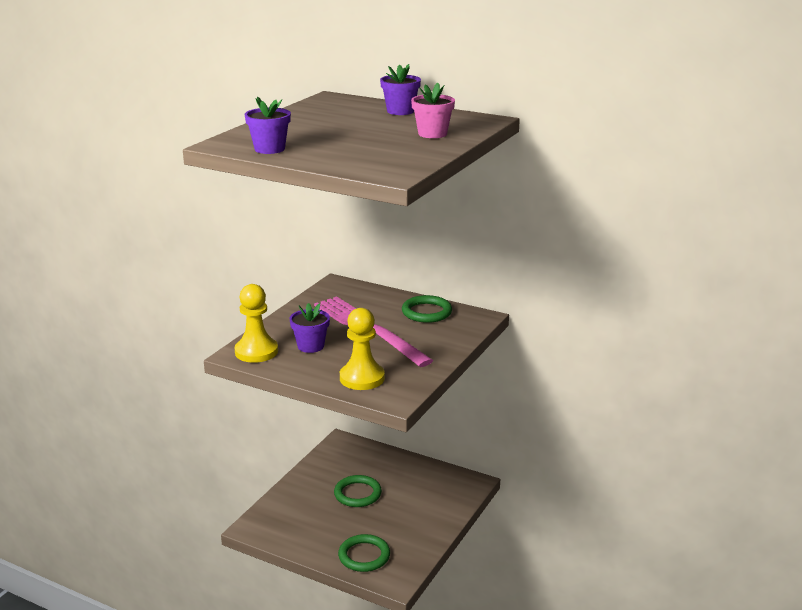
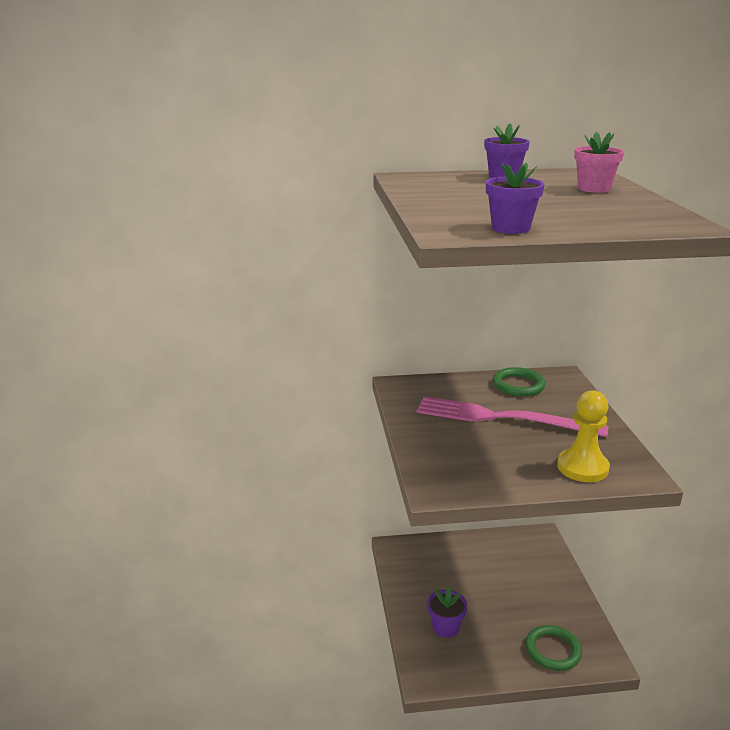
camera: 35 degrees left, 0 degrees up
yellow pawn [235,284,278,363] -> none
purple flower pot [290,303,330,353] -> purple flower pot moved to [427,586,467,638]
green ring [334,475,382,507] -> none

